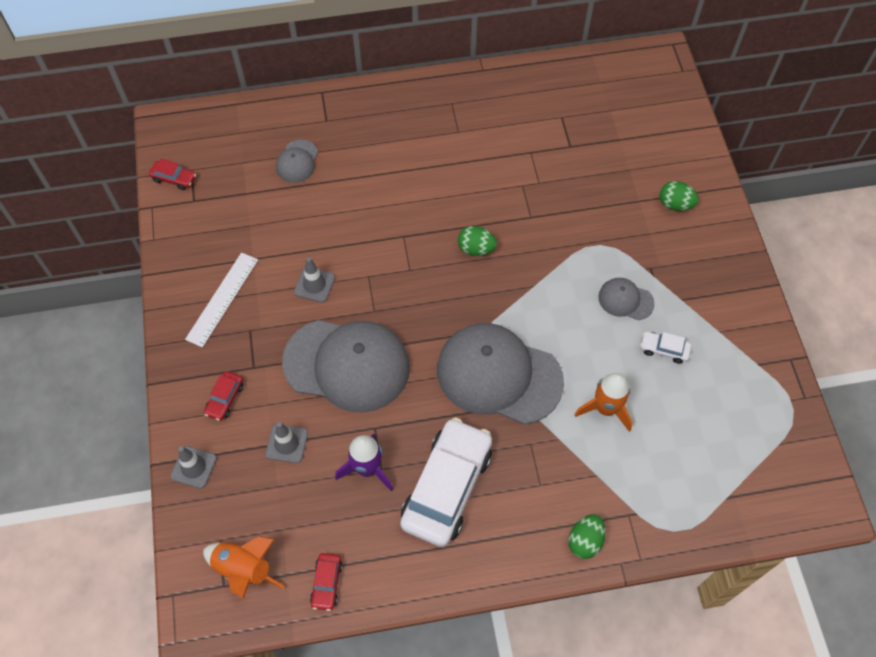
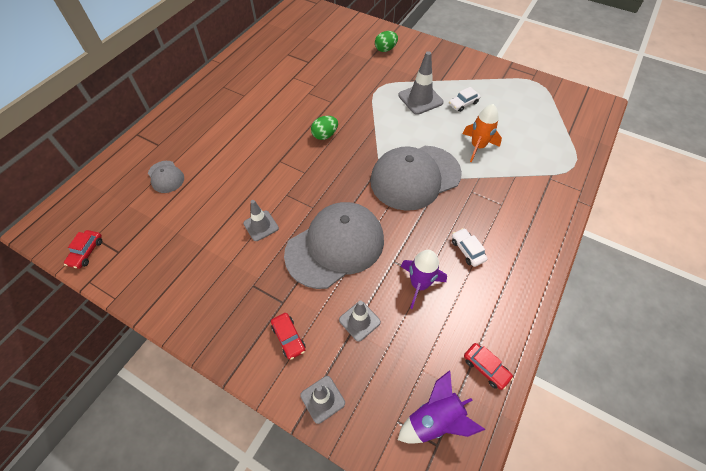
camera: 50 degrees left, 5 degrees down
red car [149,159,196,190] -> red car turned 135 degrees clockwise [64,230,102,269]
white ruler [185,252,258,348] -> none
orange rocket [203,536,285,599] -> purple rocket [398,370,485,444]
white car [400,417,492,547] -> white car [452,228,488,267], size x0.42
green egg [568,514,606,559] -> none
grey cap [598,278,655,320] -> grey traffic cone [398,51,444,115]

